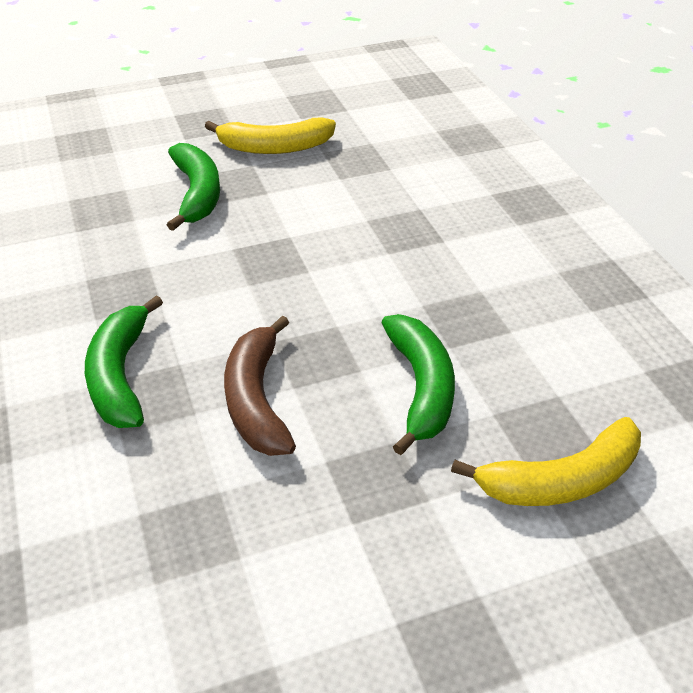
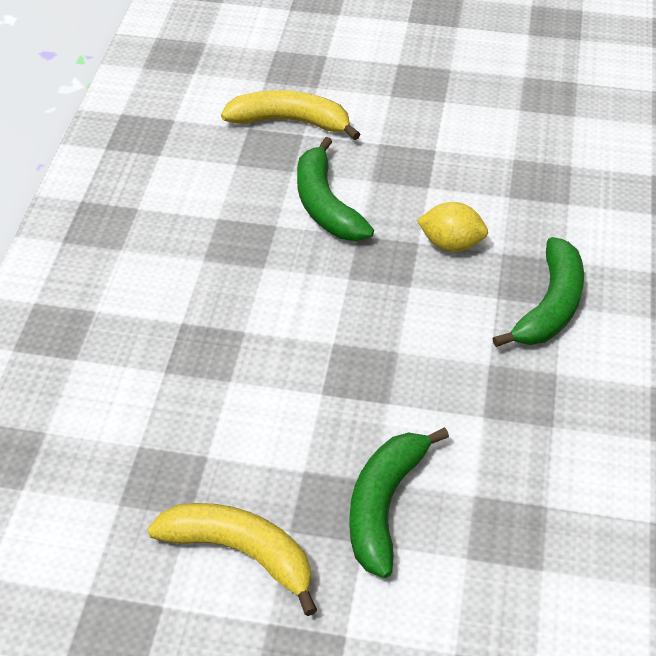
camera: 150 degrees left, 5 degrees up
brown banana [224,316,296,456] -> yellow lemon [417,202,488,252]
green banana [381,314,455,455] -> green banana turned 45 degrees counterclockwise [297,137,374,241]

